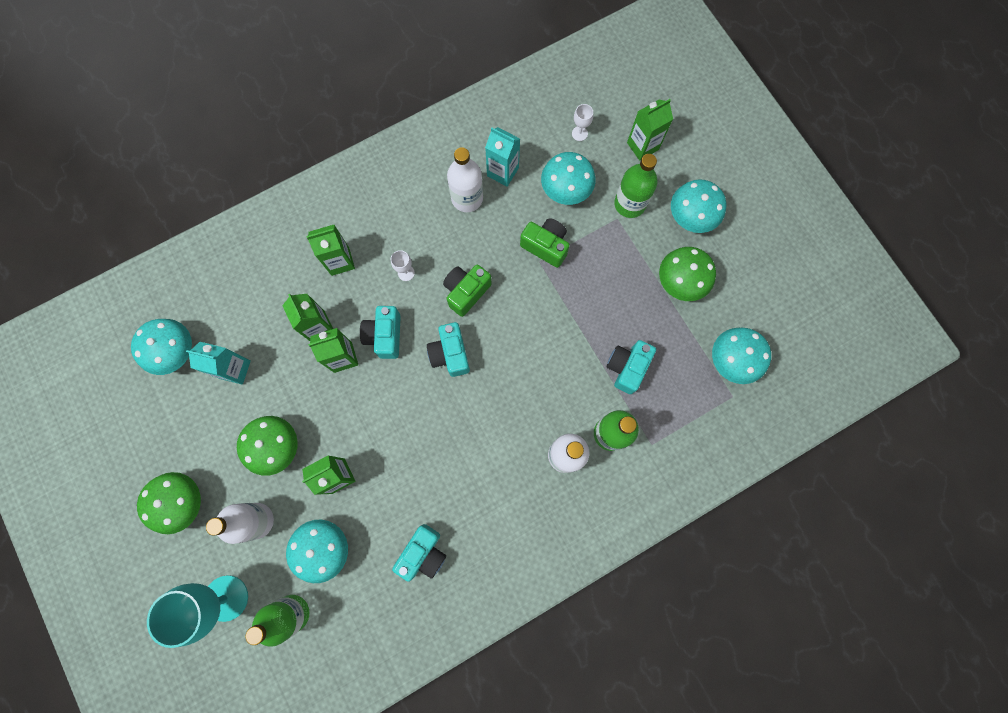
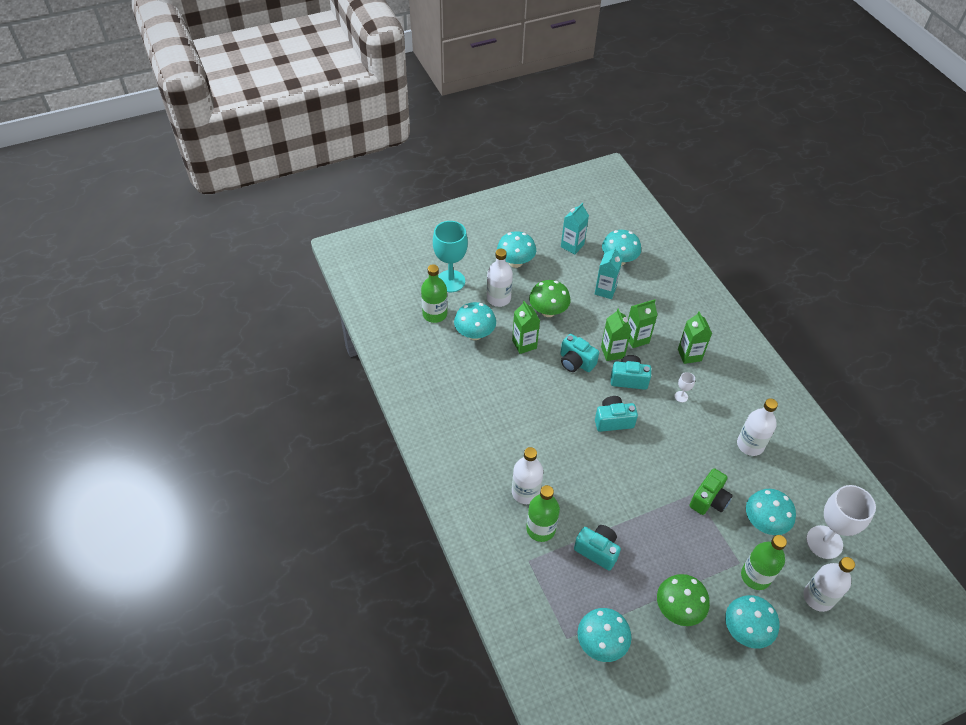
camera: 95 degrees right, 25 degrees down
green mushroom [137,472,201,534] -> turquoise mushroom [497,231,536,268]
turquoise camera [392,524,446,582] -> turquoise camera moved to [560,334,599,372]
green camera [443,264,492,317] -> none
turquoise carton [485,127,520,187] -> turquoise carton moved to [561,203,589,254]
white goblet [572,104,593,141] -> white goblet [806,485,876,559], size x2.34
green carton [627,99,673,161] -> white bottle [803,557,855,612]

